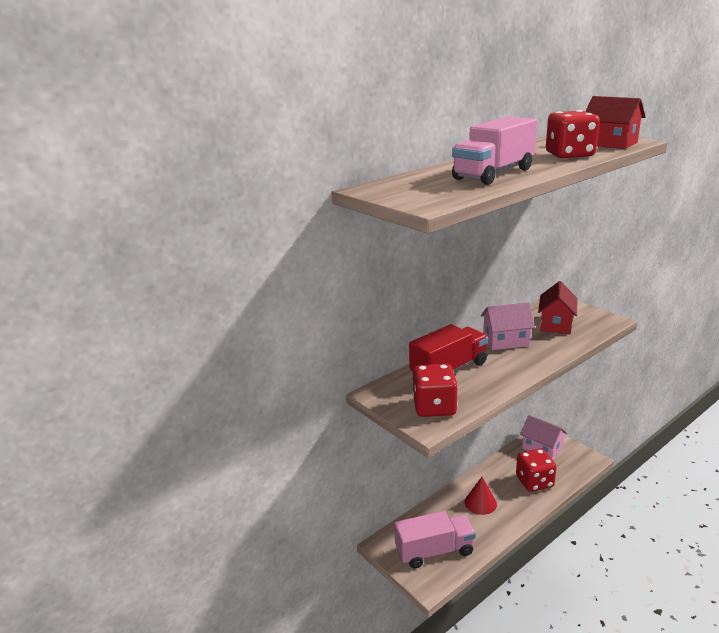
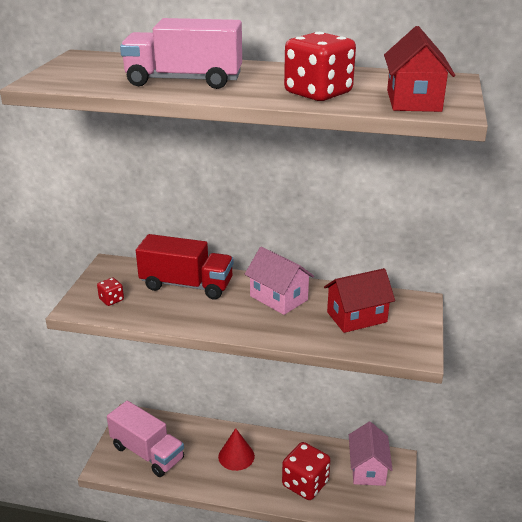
camera: 50 degrees right, 5 degrees up
red dice [413,364,458,417] -> red dice [97,278,124,306], size x0.48

